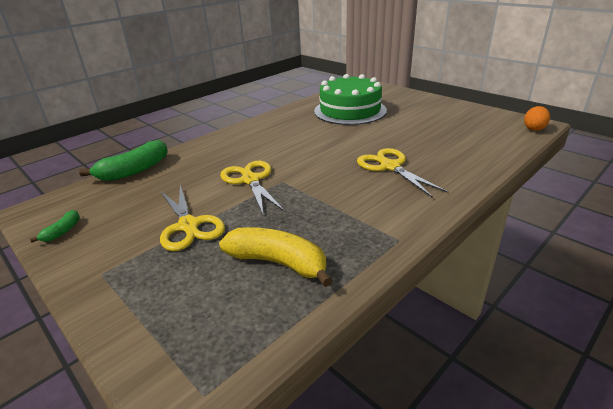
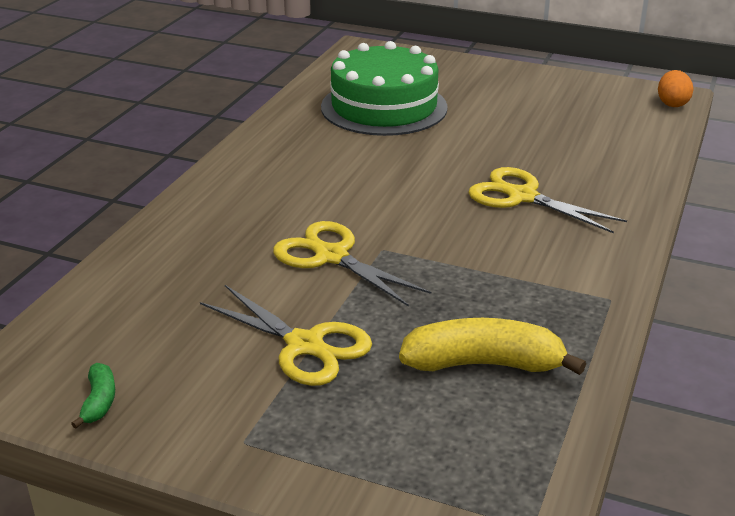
camera: 25 degrees left, 0 degrees up
green banana [79,140,168,181] -> none

